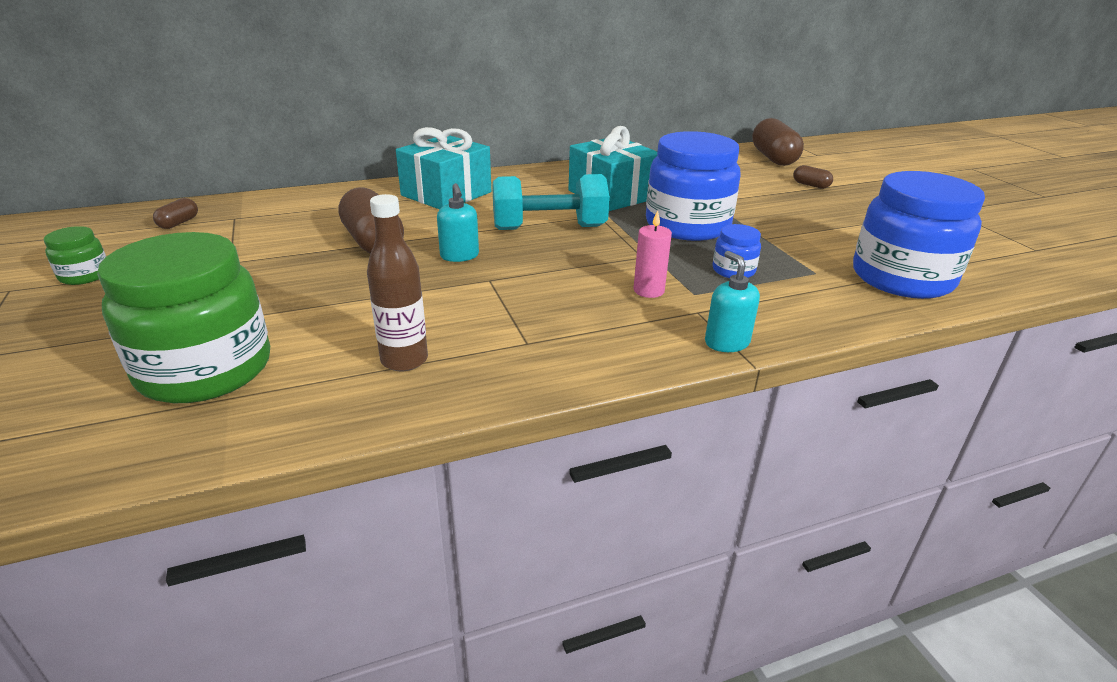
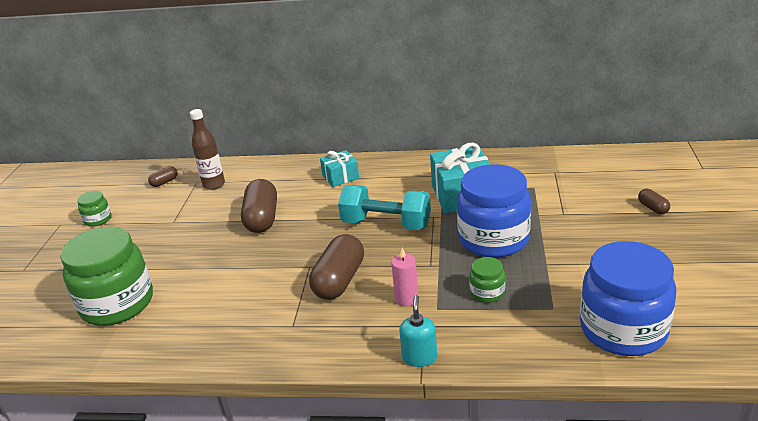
camera: 30 degrees right, 0 degrees up
brown bottle [367,194,428,371] -> brown bottle moved to [190,109,225,190]
turquoise gift [396,127,491,209] -> turquoise gift [320,150,359,187], size x0.57
turquoise soap dispenser [437,183,479,262] -> none
blue jar [713,224,761,278] -> green jar [469,257,505,303]
brown capsule [752,118,804,166] -> brown capsule moved to [309,234,364,300]

